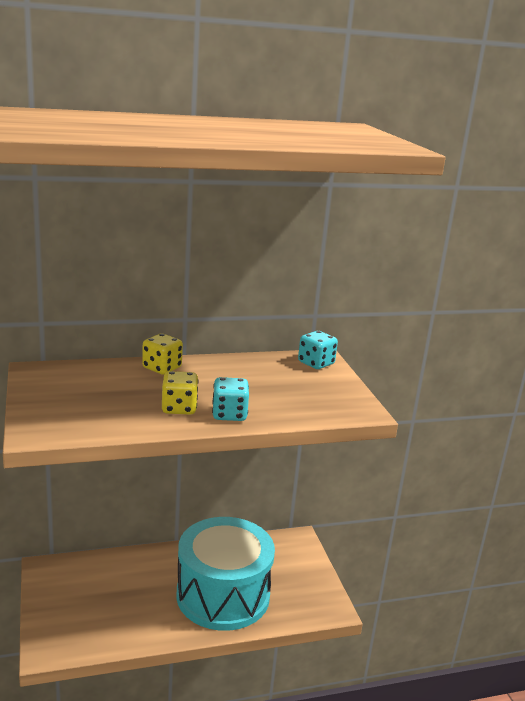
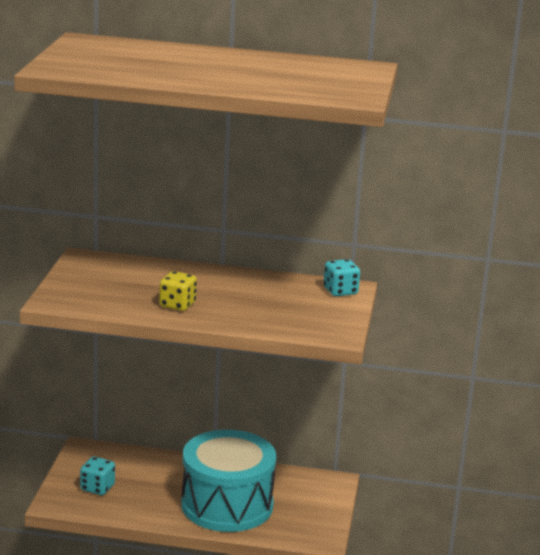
camera: 25 degrees right, 0 degrees up
yellow dice [142,333,183,375] -> none
turquoise dice [212,377,249,421] -> turquoise dice moved to [80,457,115,495]

